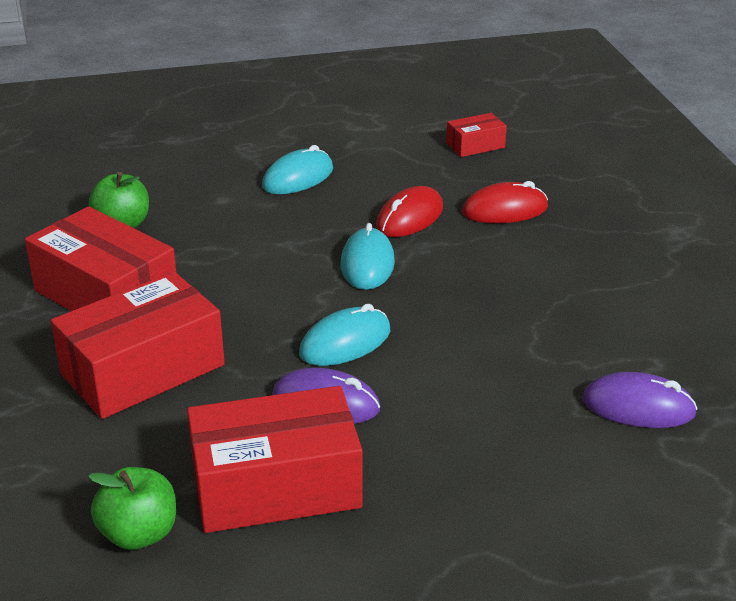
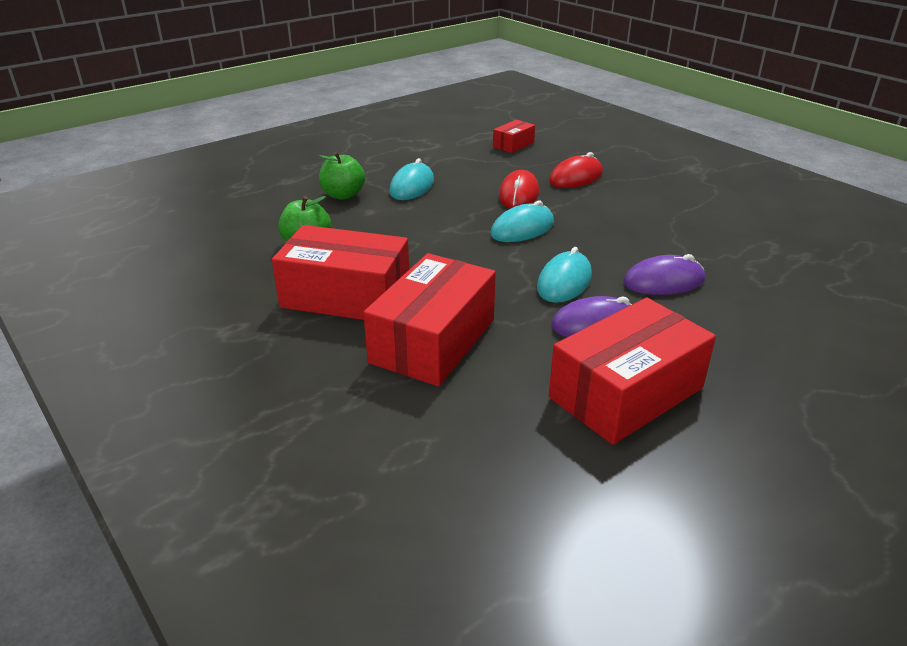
camera: 25 degrees left, 0 degrees up
green apple [88,467,176,550] -> green apple moved to [319,152,365,200]
turquoise mouse [341,223,395,290] -> turquoise mouse turned 75 degrees clockwise [490,200,554,242]
purple mouse [582,372,698,428] -> purple mouse moved to [623,254,705,295]

